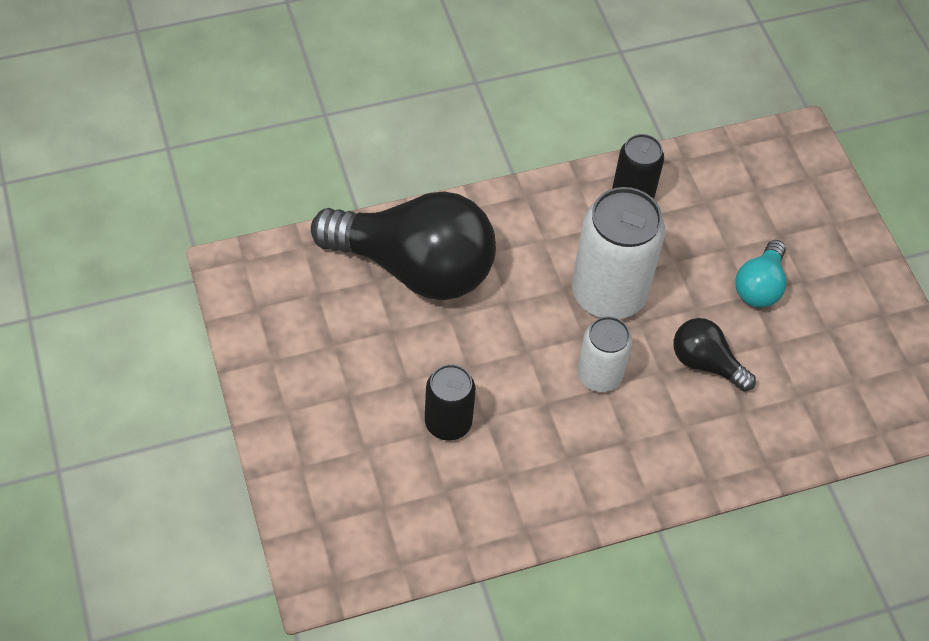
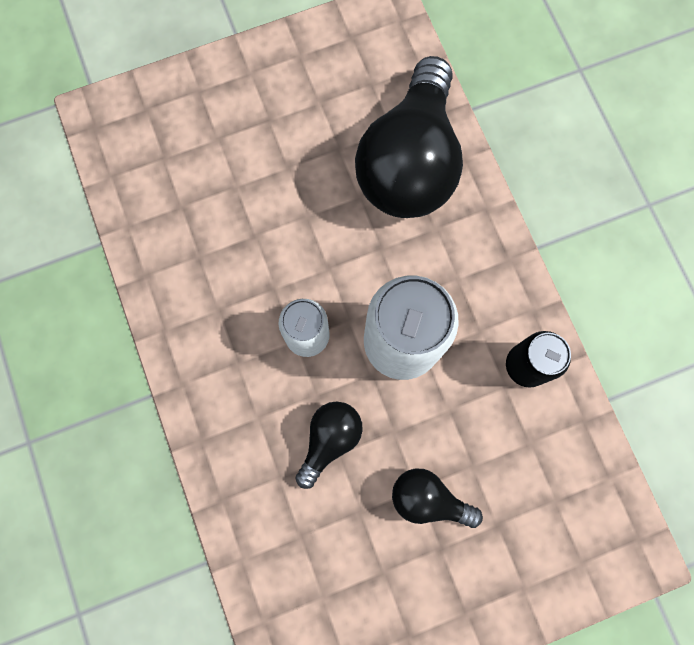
camera: 90 degrees right, 20 degrees up
black can [425,364,476,441] -> none
turquoise light bulb [735,240,786,308] -> black light bulb [392,469,483,528]

